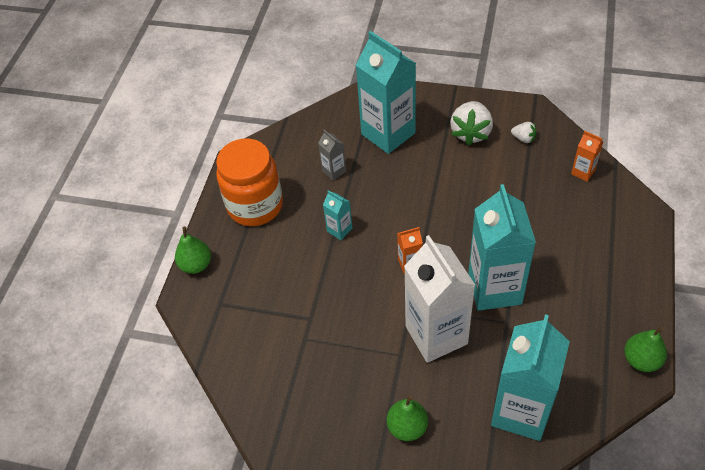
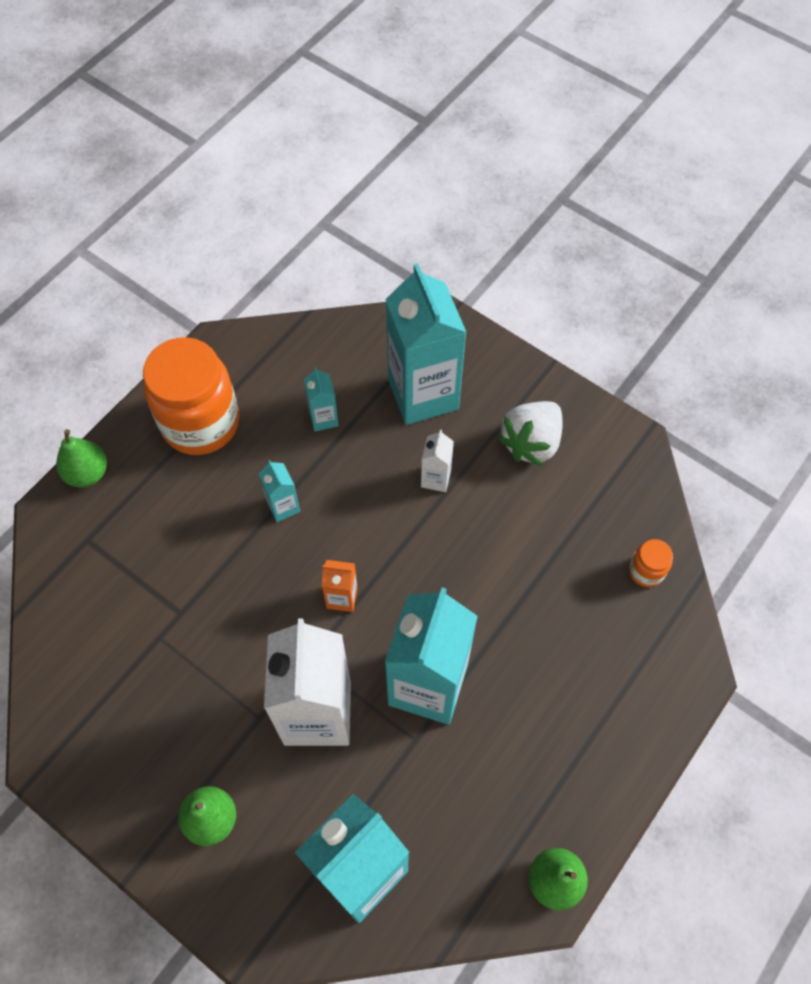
camera: 20 degrees right, 10 degrees up
grey carton [318,130,346,181] -> turquoise carton [304,367,339,432]
white strawberry [511,122,536,143] -> none
orange carton [571,131,604,182] -> orange jar [629,539,673,587]
none -> white carton [421,430,454,492]

